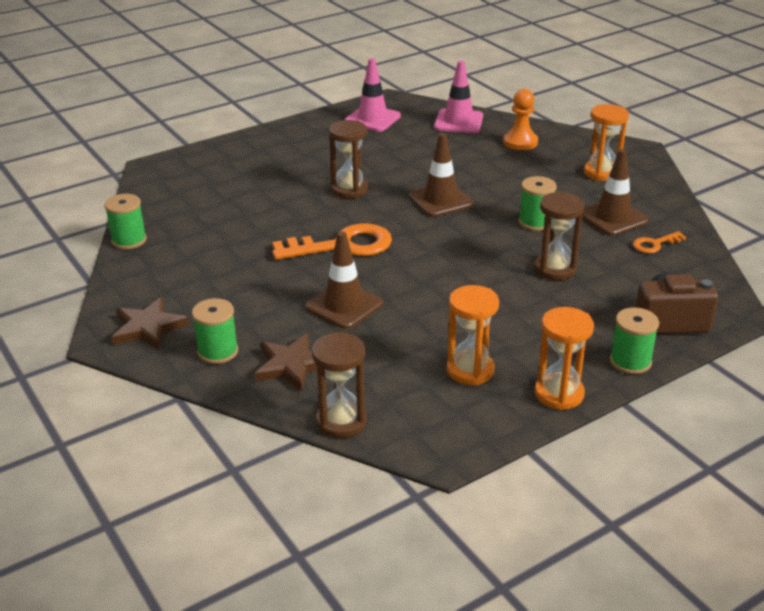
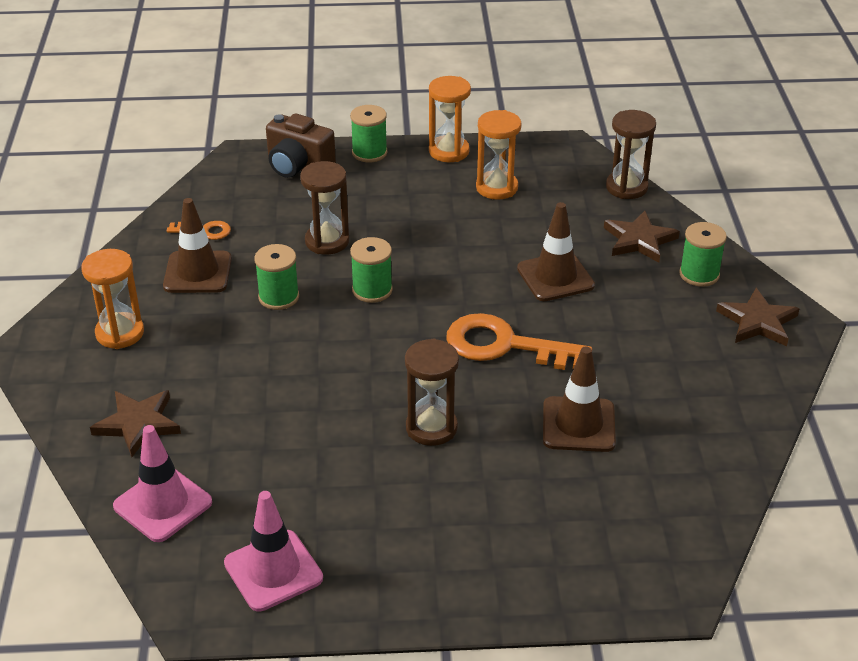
camera: 150 degrees left, 5 degrees up
green spool [104,194,147,250] -> green spool moved to [350,237,393,303]
brown traffic cone [409,133,474,217] -> brown traffic cone moved to [543,347,616,452]
orange pawn [503,89,538,150] -> brown star [90,390,181,457]

